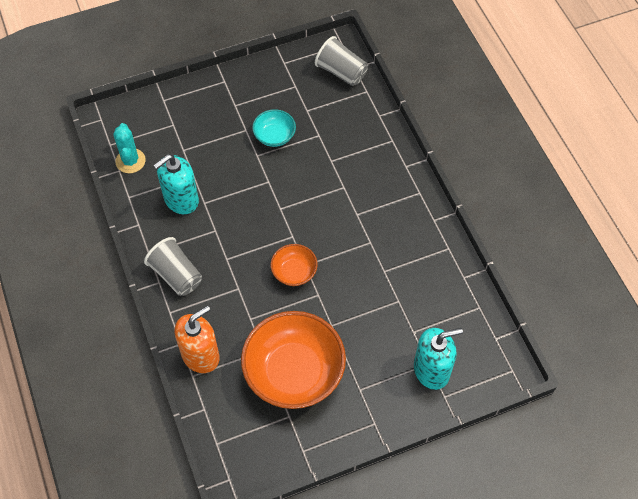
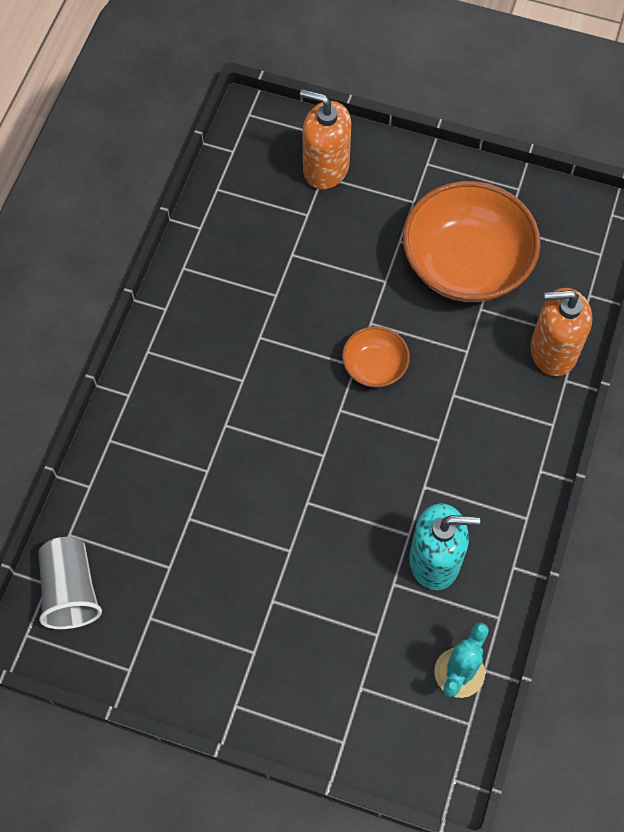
camera: 140 degrees left, 5 degrees up
grey cup [144,237,202,296] -> none
turquoise bowl [252,109,296,147] -> none
turquoise soap dispenser [414,328,463,390] -> orange soap dispenser [300,89,351,189]

